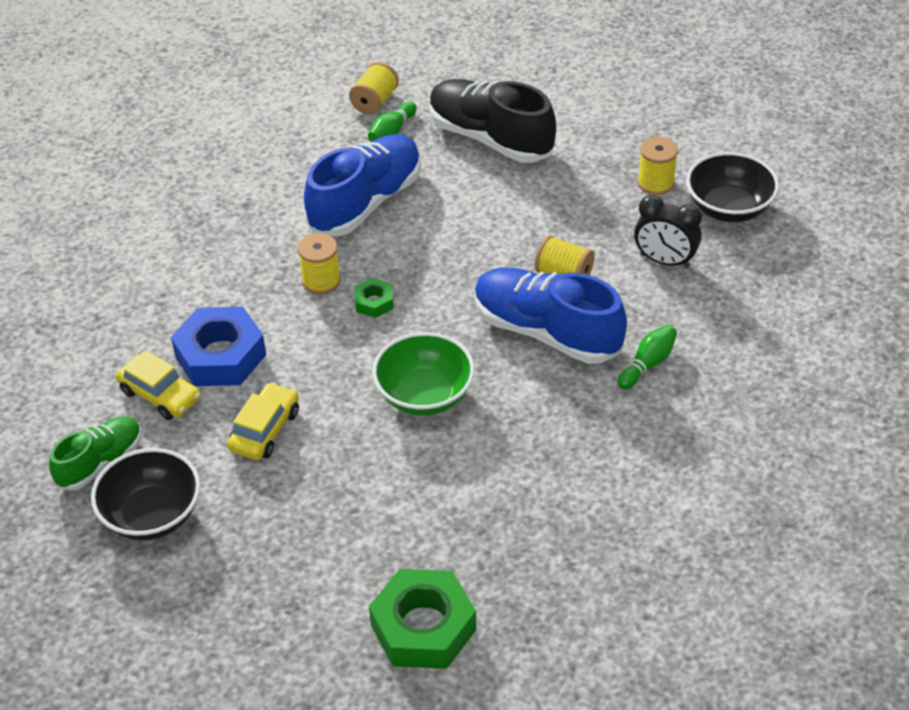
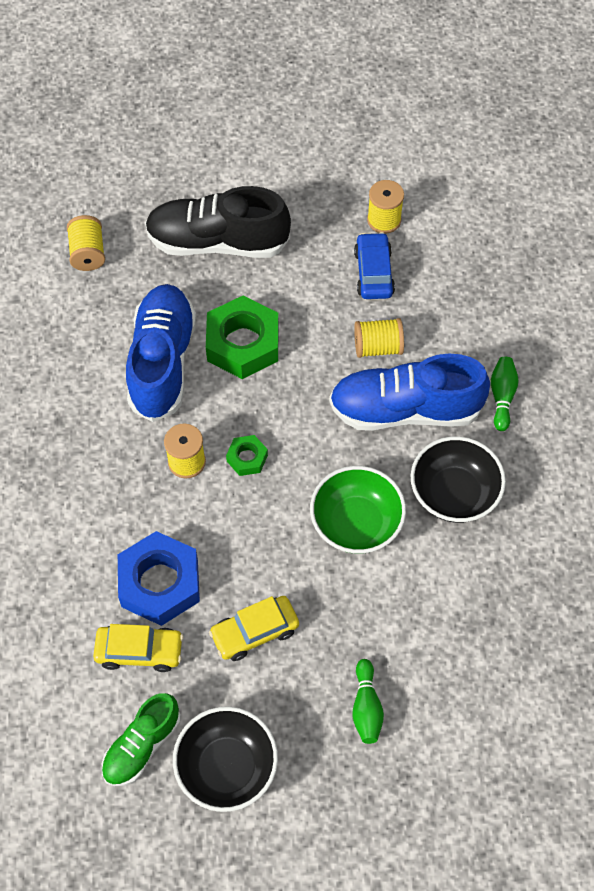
camera: 35 degrees left, 15 degrees up
green shoe [49,417,142,491] -> green shoe turned 150 degrees counterclockwise [102,693,181,786]
yellow car [227,382,299,460] -> yellow car turned 105 degrees counterclockwise [209,596,299,661]
green bowling pin [368,101,417,142] -> green bowling pin moved to [353,659,384,744]
green nut [369,569,476,669] -> green nut moved to [206,296,279,379]
black clock [634,195,702,268] -> none
black bowl [686,152,779,222] -> black bowl moved to [411,436,506,523]
none -> blue car [354,232,395,299]

